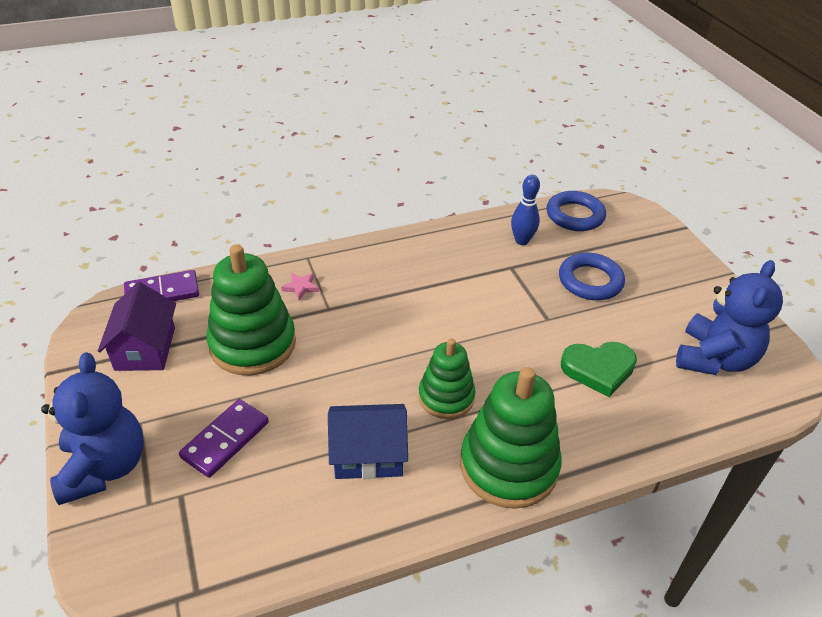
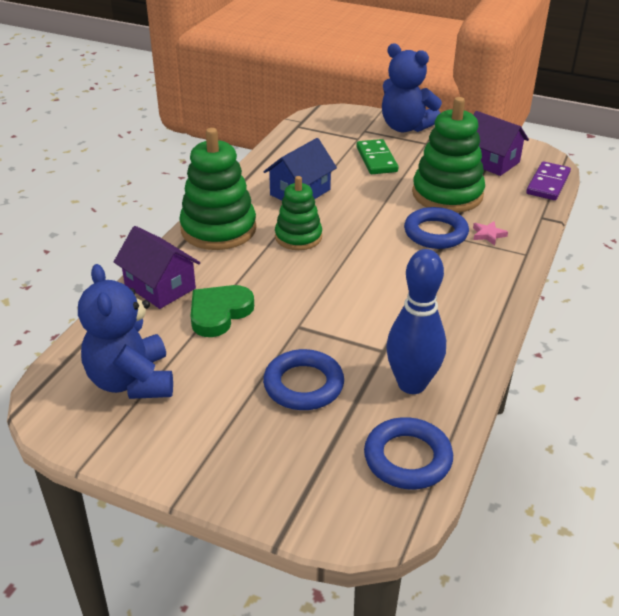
camera: 135 degrees right, 5 degrees down
purple domino [179,399,269,478] -> green domino [356,139,398,174]
blue bowling pin [511,175,540,245] -> blue bowling pin [386,249,446,394], size x1.60
none -> purple house [114,226,200,309]
none -> blue ring [404,207,469,249]

